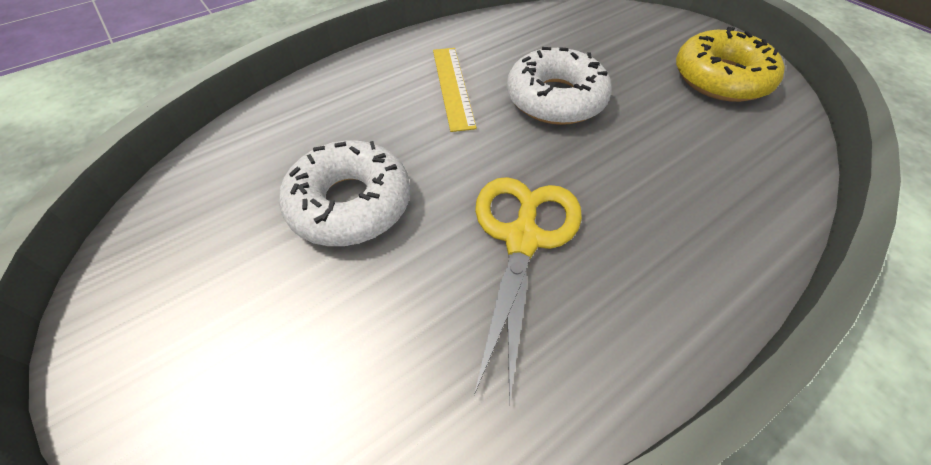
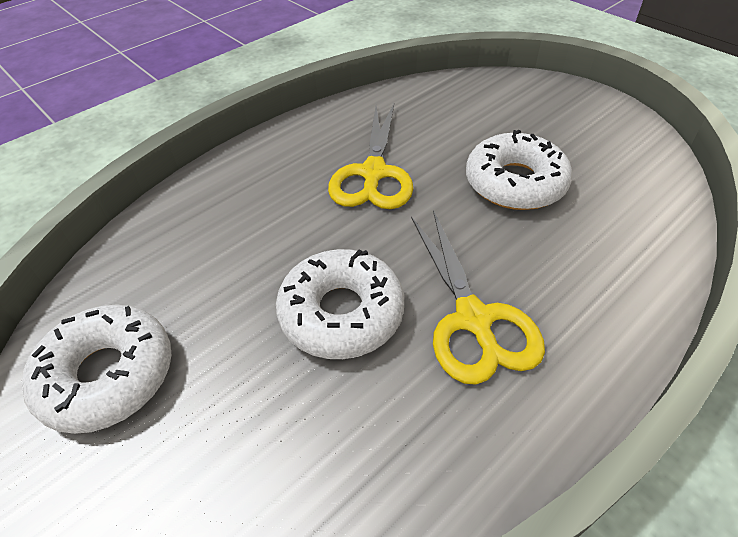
camera: 175 degrees right, 5 degrees down
yellow ruler [433,48,477,132] -> yellow scissors [411,210,545,385]
yellow donut [676,27,785,102] -> white donut [21,305,171,434]

